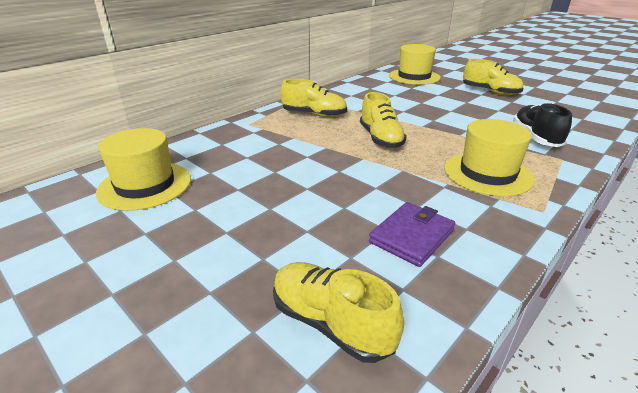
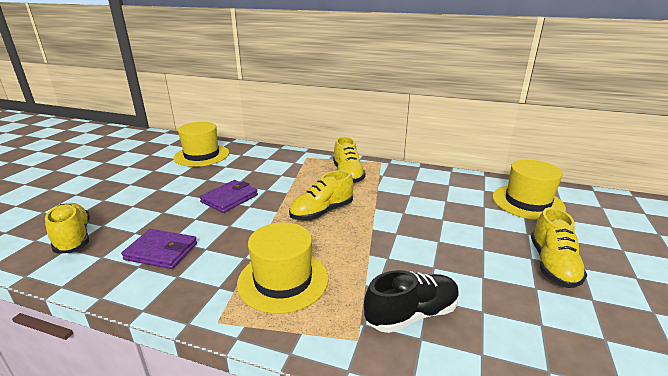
camera: 65 degrees right, 5 degrees down
yellow shoe [273,262,404,363] -> yellow shoe turned 45 degrees counterclockwise [45,203,90,254]
none -> purple wallet [200,180,258,213]

